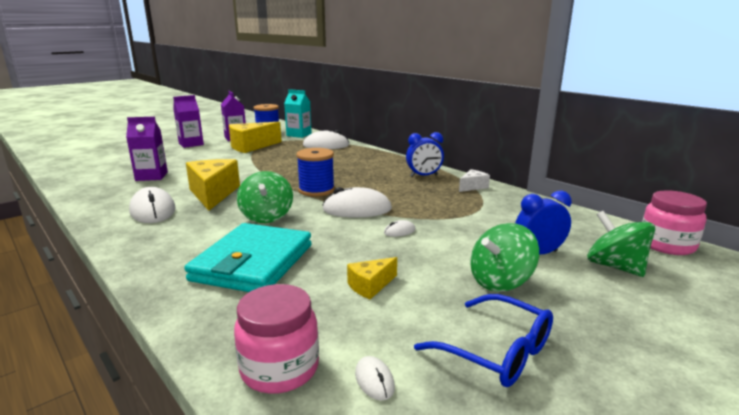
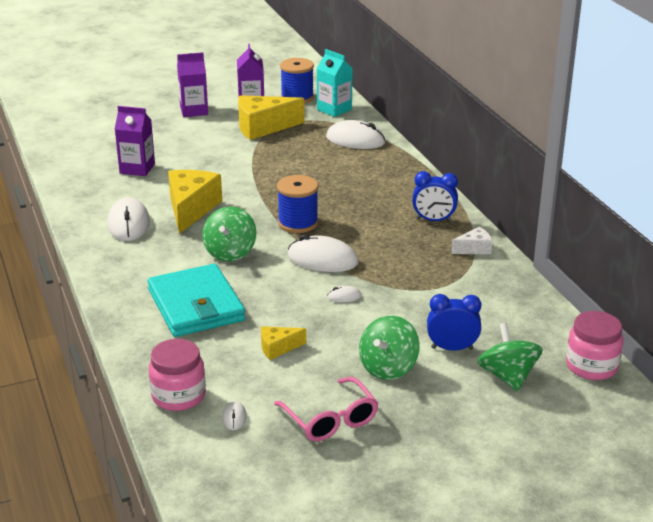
camera: 20 degrees right, 10 degrees up
turquoise wallet [184,223,312,292] -> turquoise wallet turned 60 degrees counterclockwise [148,264,245,337]
blue glasses [414,294,553,387] -> pink glasses [274,377,379,442]
green spinning top [470,223,539,292] -> green spinning top turned 45 degrees counterclockwise [359,316,420,380]

